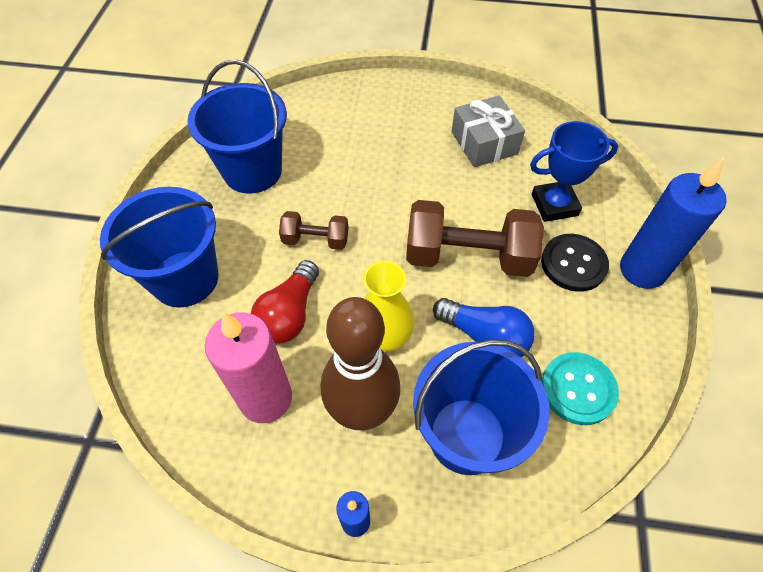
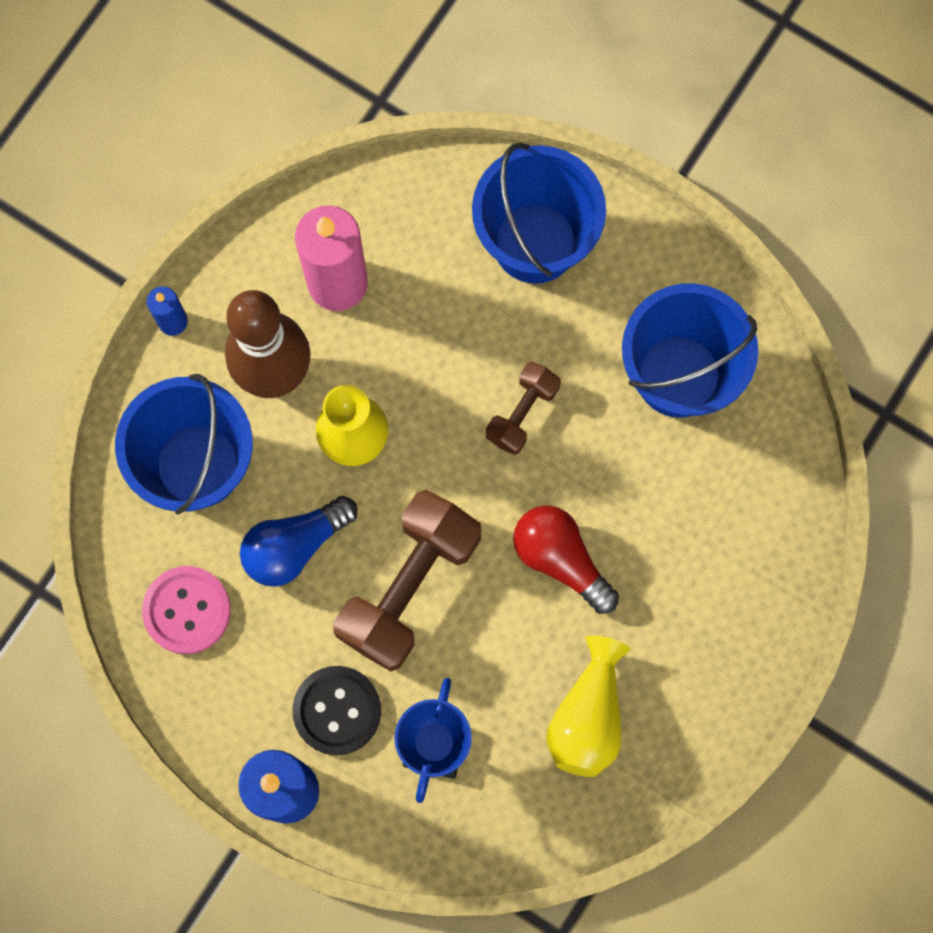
camera: 115 degrees right, 20 degrees up
red light bulb [251,260,319,344] -> red light bulb moved to [513,505,619,614]
grey gift [452,96,525,167] -> yellow vase [546,636,630,777]
turquoise button [542,352,619,425] -> pink button [142,566,231,654]

